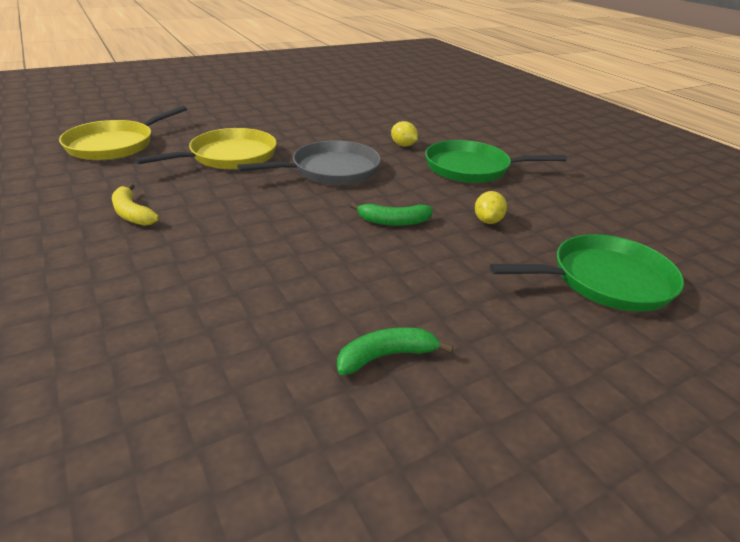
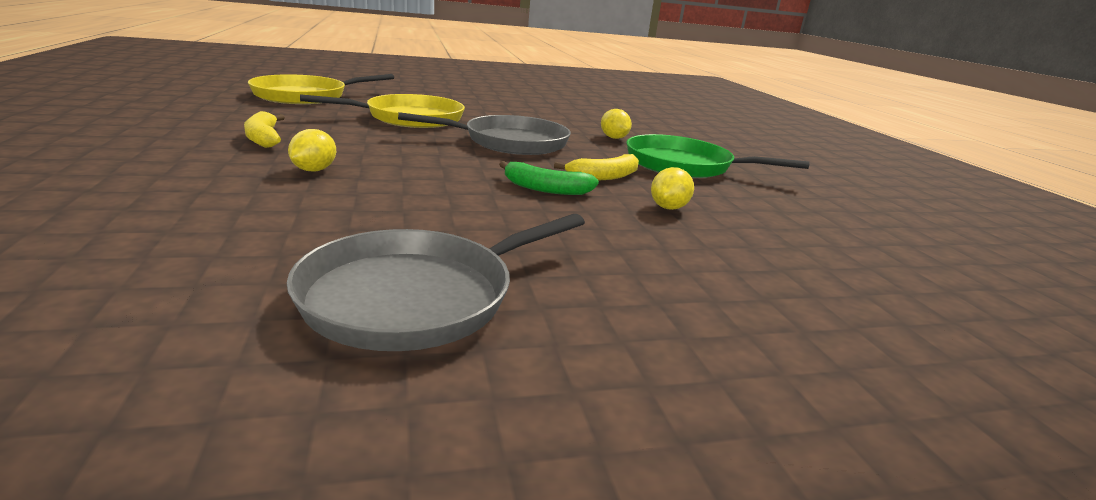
camera: 15 degrees right, 10 degrees down
green banana [337,327,453,375] -> grey pan [287,214,585,351]
green pan [490,234,684,312] -> none
none -> yellow lemon [288,129,336,171]
none -> yellow banana [554,154,639,180]

